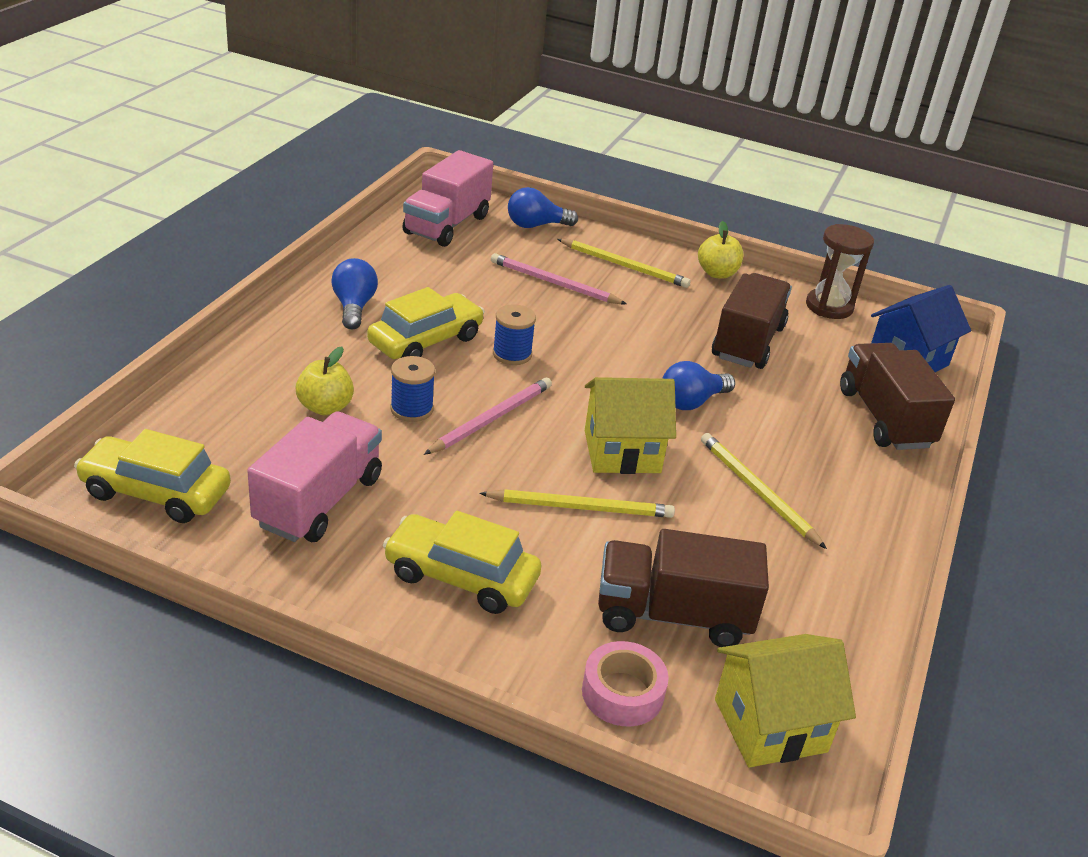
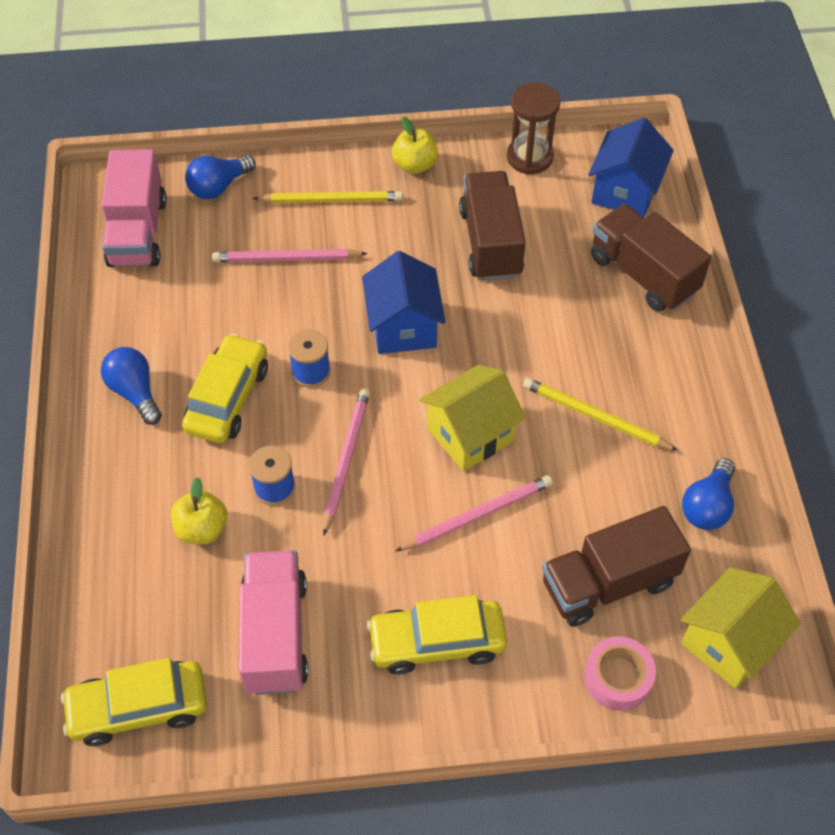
camera: 25 degrees left, 20 degrees up
yellow pencil [479,489,675,518] -> pink pencil [396,475,553,551]
blue light bulb [662,361,735,410] -> blue light bulb moved to [682,458,735,530]
none -> blue house [362,251,446,354]

